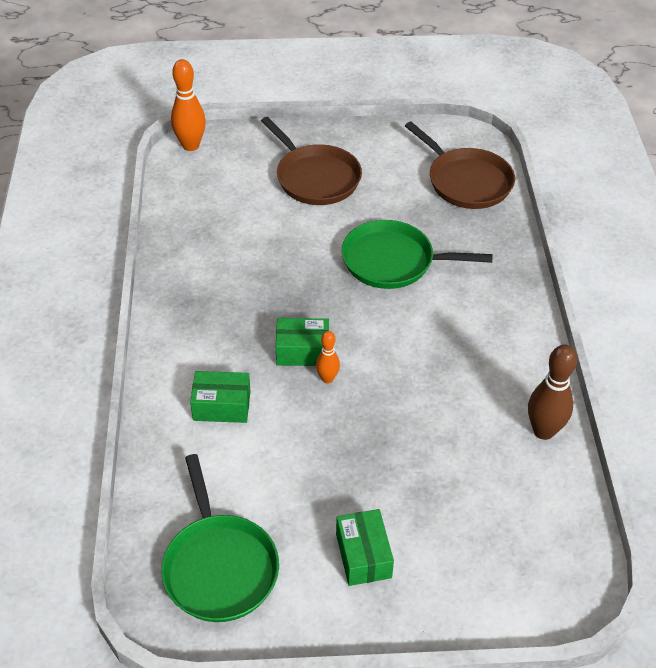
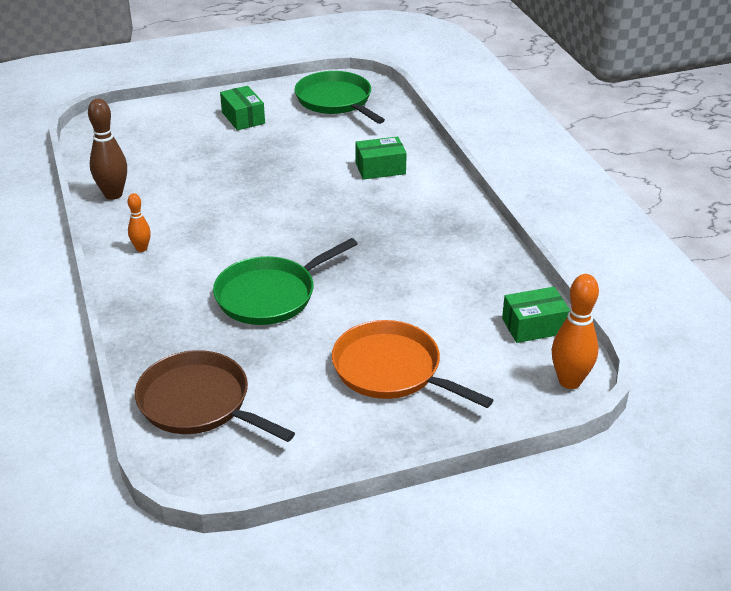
camera: 165 degrees right, 10 degrees down
brown pan [261,117,362,205] -> orange pan [332,320,493,408]
green box [276,318,329,366] -> green box moved to [502,287,570,343]
orange bowling pin [316,331,340,383] -> orange bowling pin moved to [128,193,151,252]
green pan [342,220,493,289] -> green pan turned 150 degrees clockwise [213,238,357,325]

